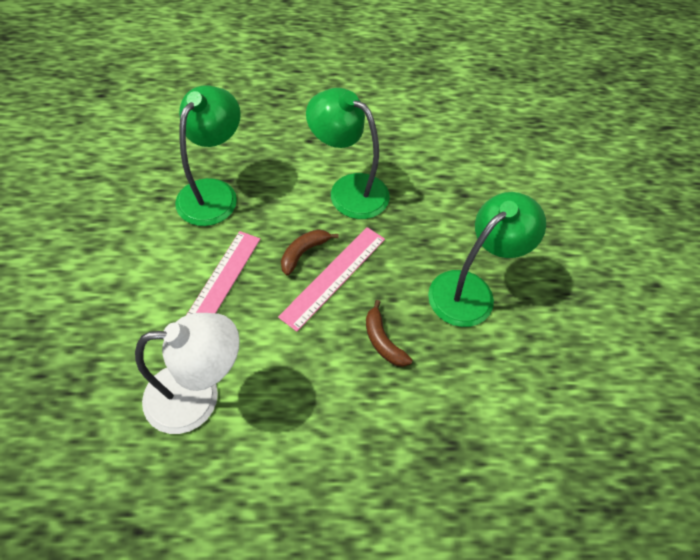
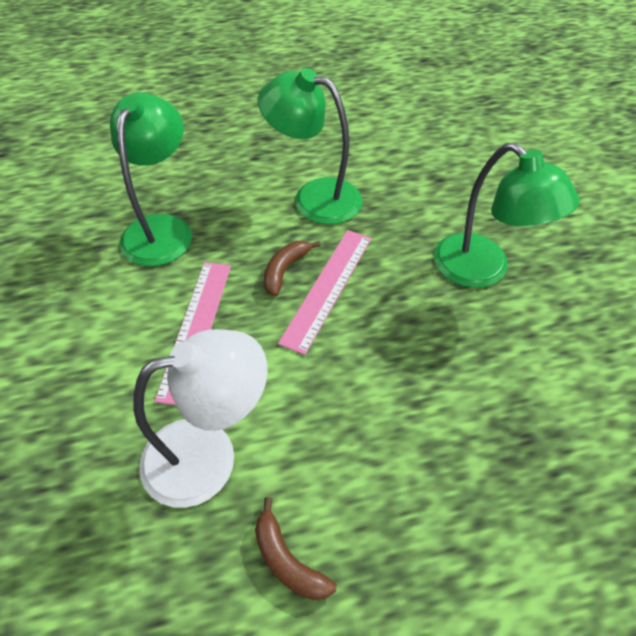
camera: 10 degrees left, 5 degrees down
brown banana [366,300,412,367] -> brown banana moved to [255,497,336,600]
green lamp [428,192,546,327] -> green lamp turned 105 degrees clockwise [434,143,579,288]

